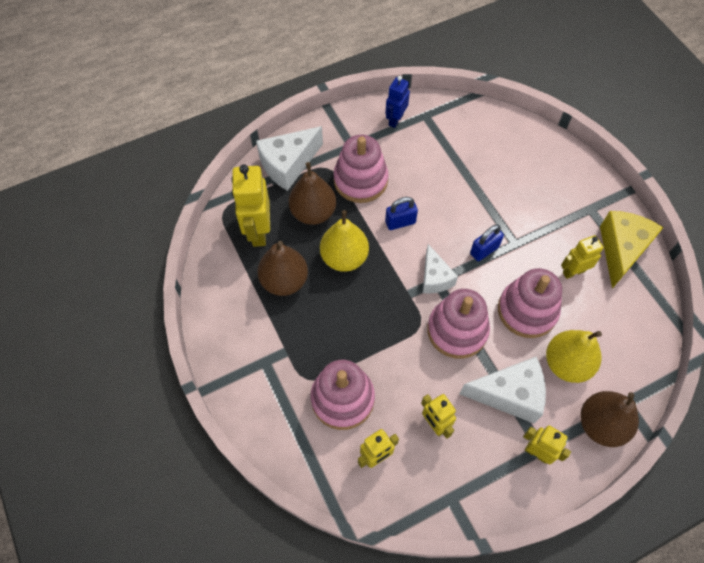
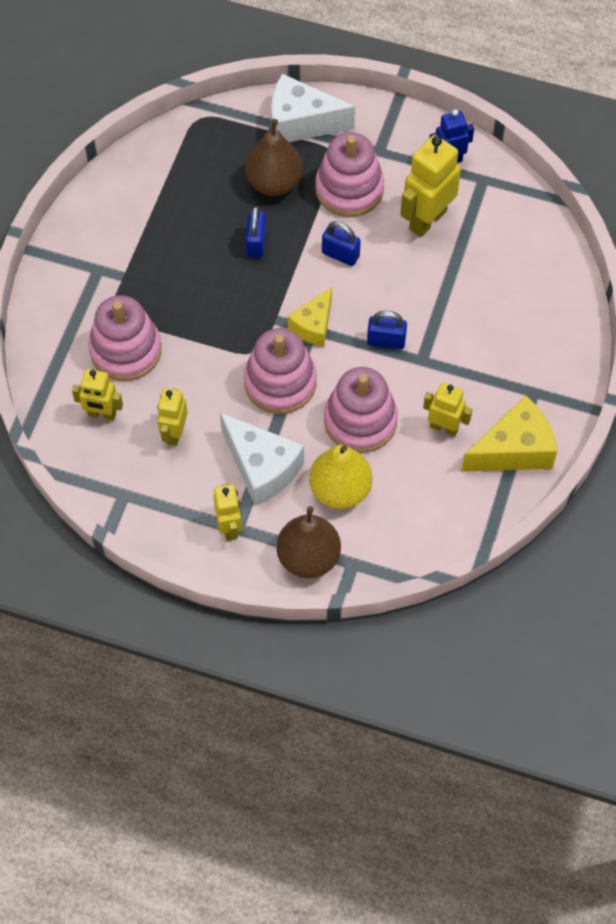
camera: 45 degrees right, 0 degrees up
yellow robot [231,164,270,247] -> yellow robot moved to [400,135,461,237]
brown pear [257,241,308,296] -> none
yellow pear [320,210,369,272] -> blue padlock [246,206,266,258]
white cheese [423,244,458,294] -> yellow cheese [288,287,332,347]

